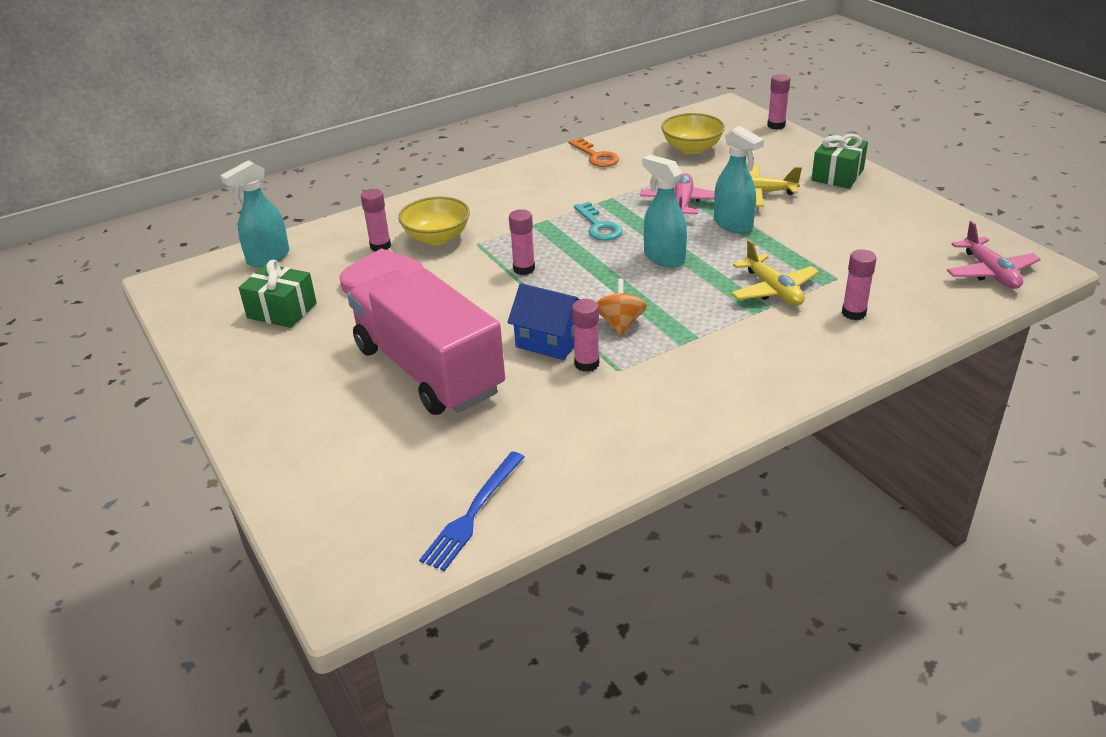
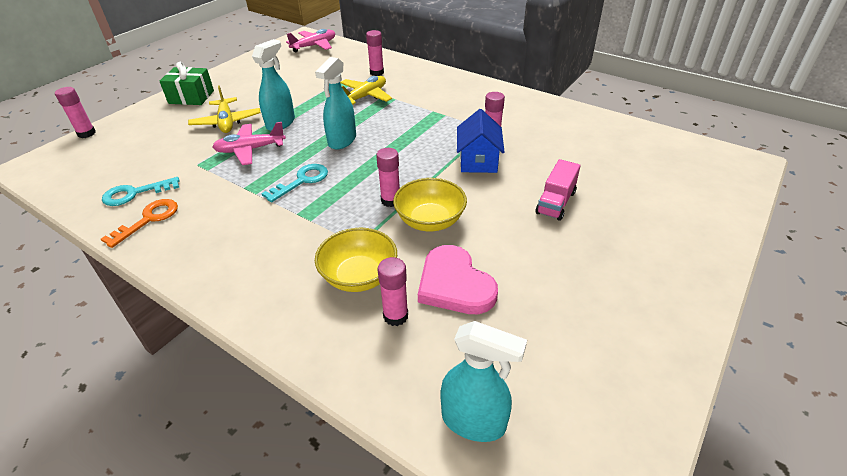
camera: 115 degrees left, 5 degrees up
green gift [239,260,317,328] -> none
pink truck [347,269,505,415] -> pink truck [536,159,580,221], size x0.42
blue fork [419,452,524,571] -> none
orange spinning top [597,279,647,336] -> none
yellow bowl [661,113,725,154] -> yellow bowl moved to [393,178,467,231]
none -> turquoise key [102,177,180,206]

